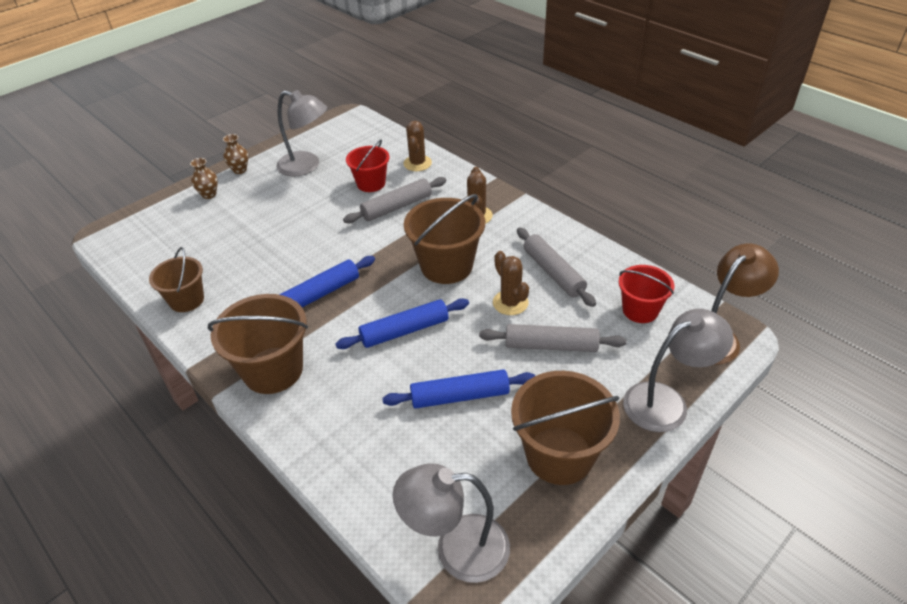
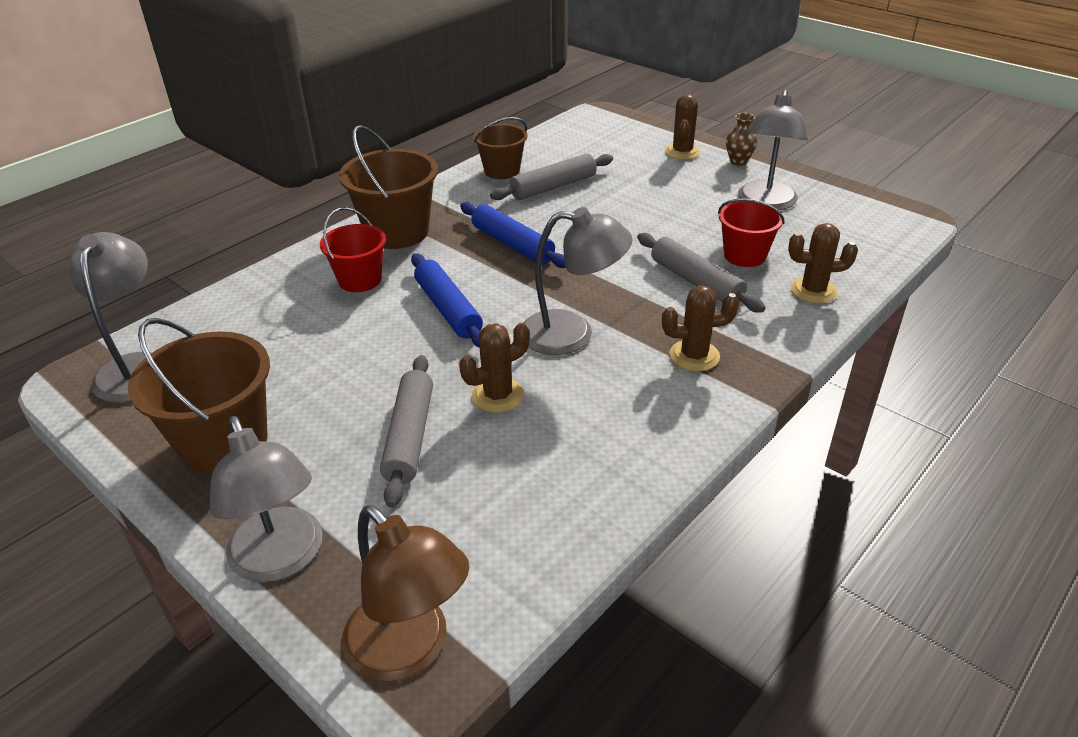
camera: 85 degrees right, 5 degrees down
brown vase [190,158,218,199] -> brown cactus [665,93,701,160]
blue rolling pin [382,369,535,409] -> none
brown bucket [404,194,485,284] -> grey lamp [523,207,633,355]
grey rolling pin [517,228,596,307] -> grey rolling pin moved to [490,154,613,200]
red bucket [619,265,674,323] -> red bucket moved to [320,207,386,292]

